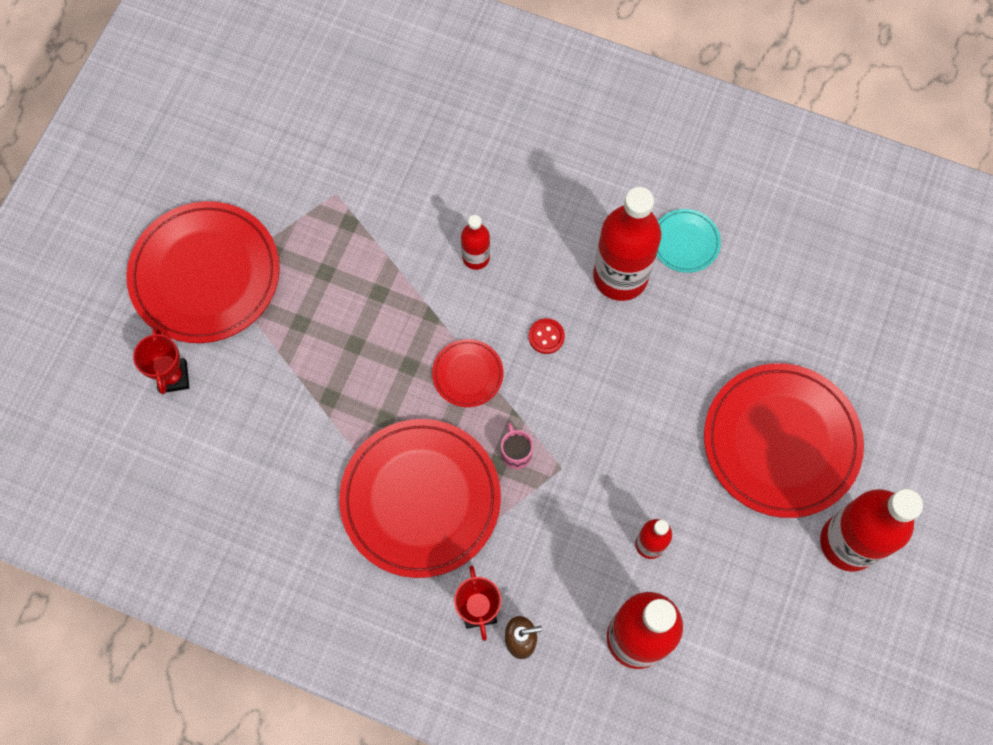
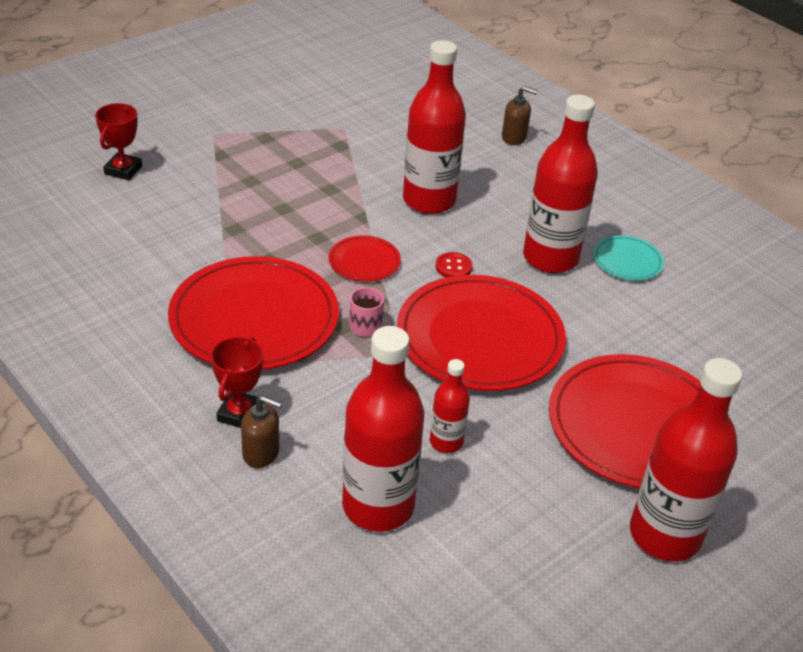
camera: 25 degrees right, 30 degrees down
red plate [126,201,280,343] -> red plate moved to [397,275,566,391]
red bottle [461,215,490,270] -> red bottle [403,40,466,214], size x2.00
none -> brown soap dispenser [502,86,538,145]

